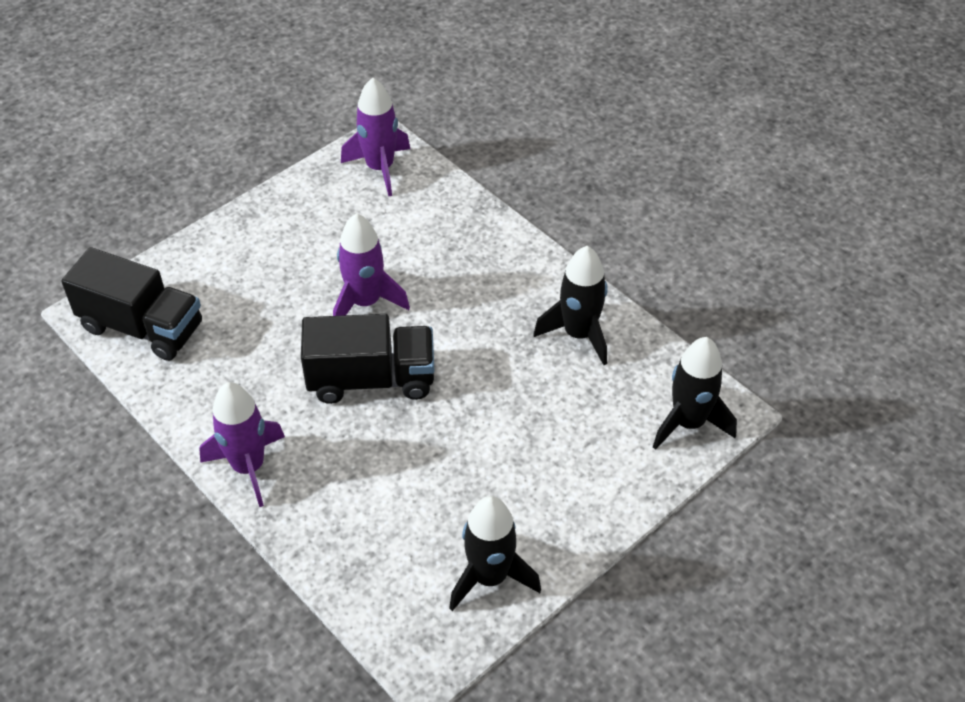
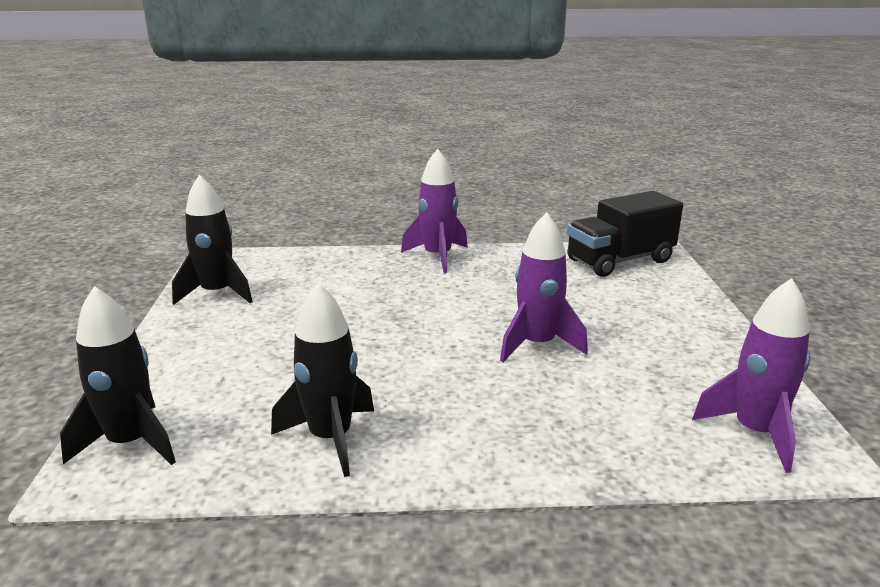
camera: 130 degrees right, 25 degrees down
black truck [301,314,435,404] -> none

